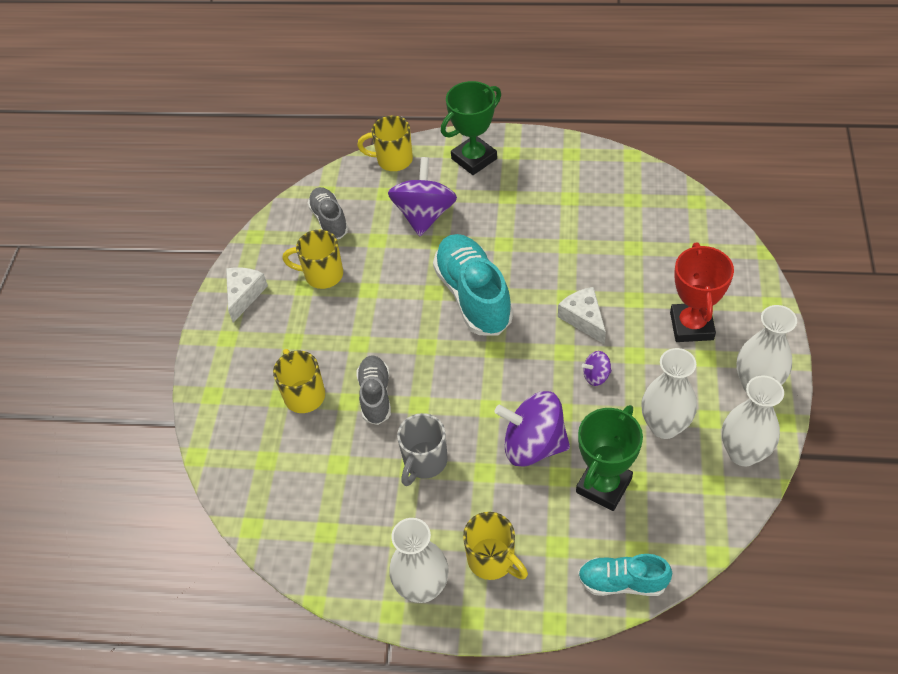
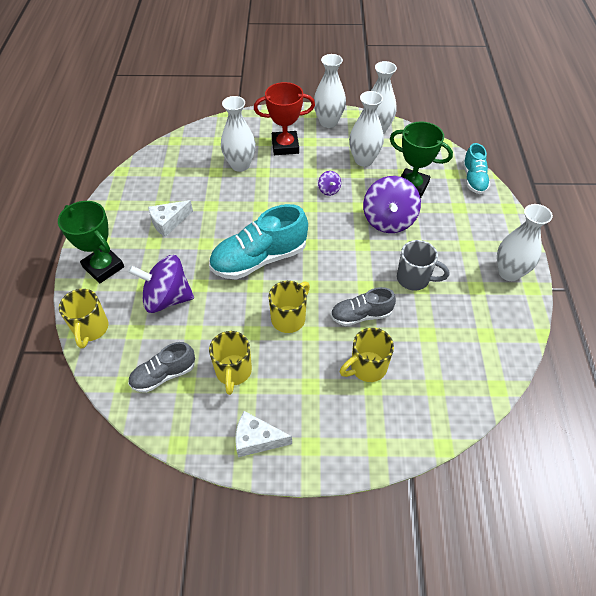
camera: 100 degrees left, 0 degrees up
yellow mug [463,512,528,580] -> yellow mug moved to [268,281,310,333]
white cheese [558,287,606,345] -> white cheese moved to [148,200,193,237]
none -> white vase [221,96,256,172]

